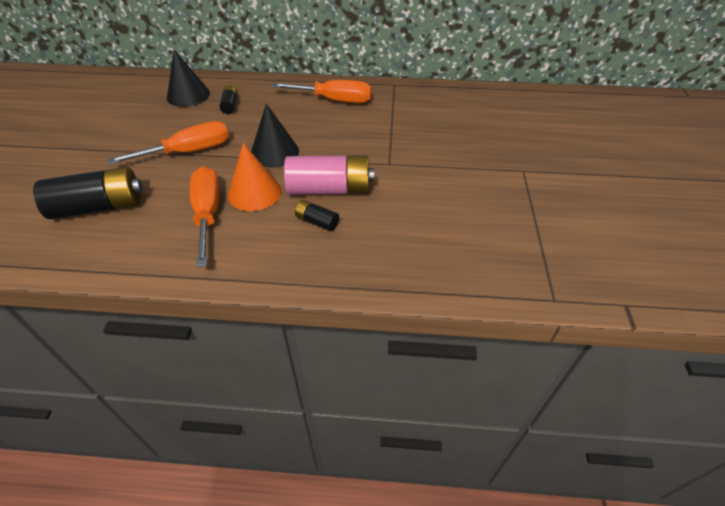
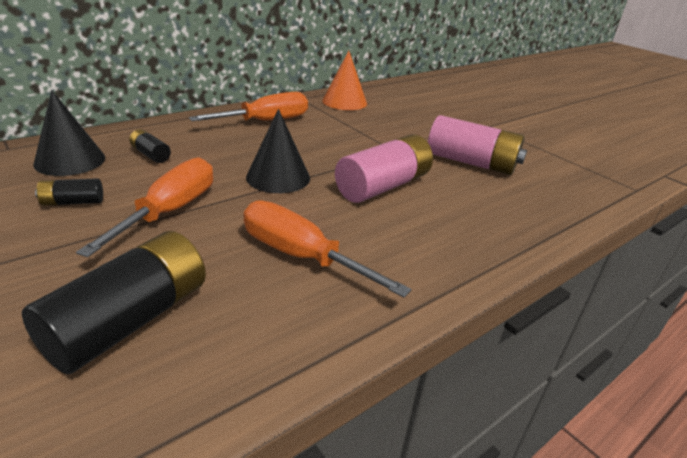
camera: 45 degrees left, 15 degrees down
orange cone [228,143,281,211] -> orange cone moved to [322,51,367,110]
black battery [295,200,339,231] -> black battery moved to [35,178,103,206]
none -> pink battery [428,115,527,175]

